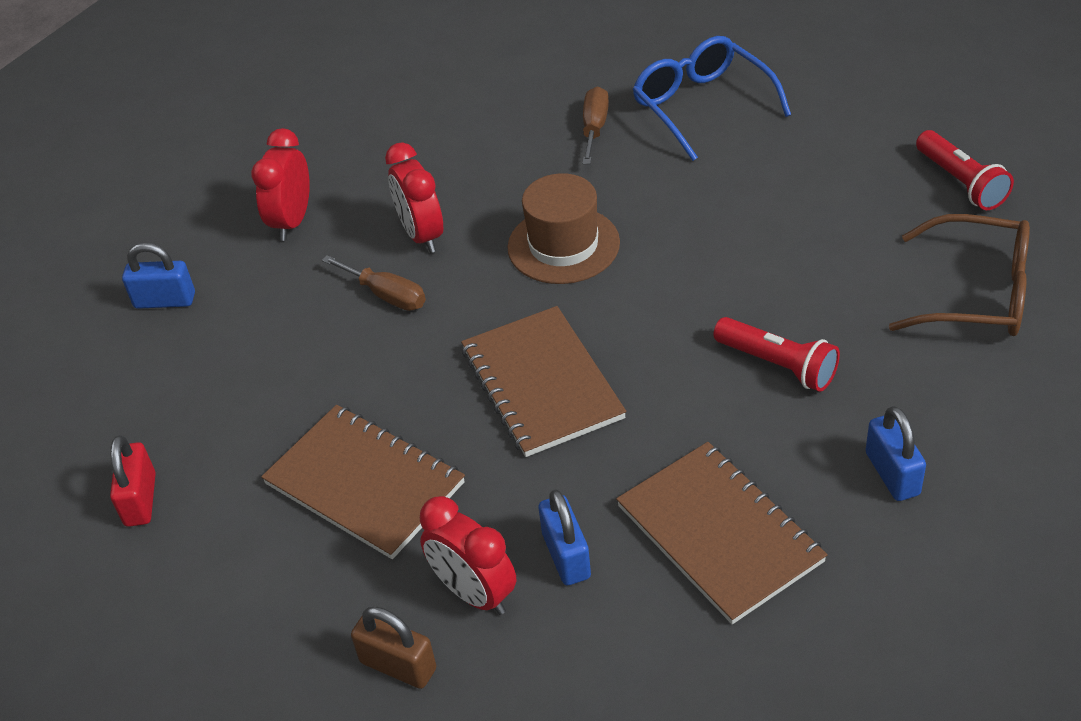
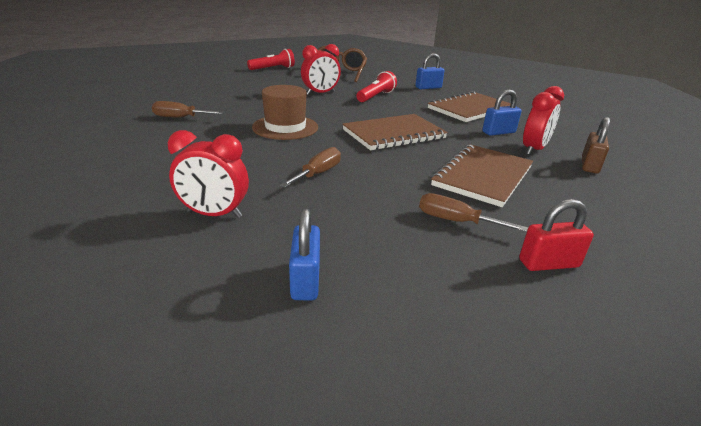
camera: 100 degrees left, 15 degrees down
red clock [385,142,443,253] -> red clock moved to [301,44,341,95]
blue glasses [632,36,791,161] -> none
none -> brown screwdriver [419,193,528,232]

